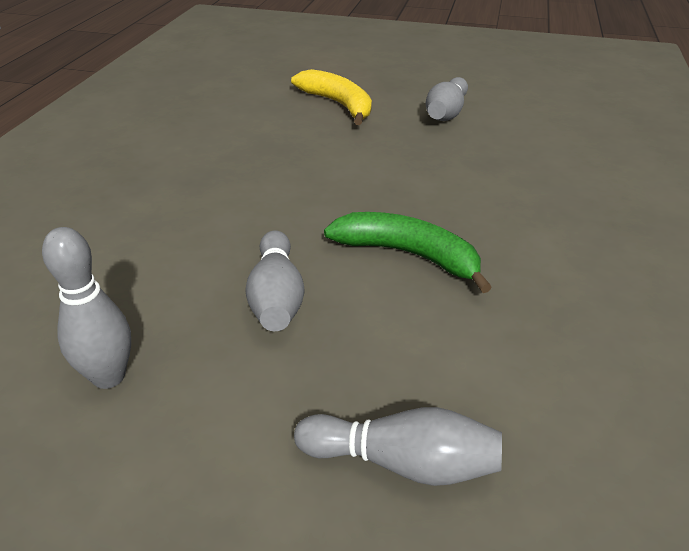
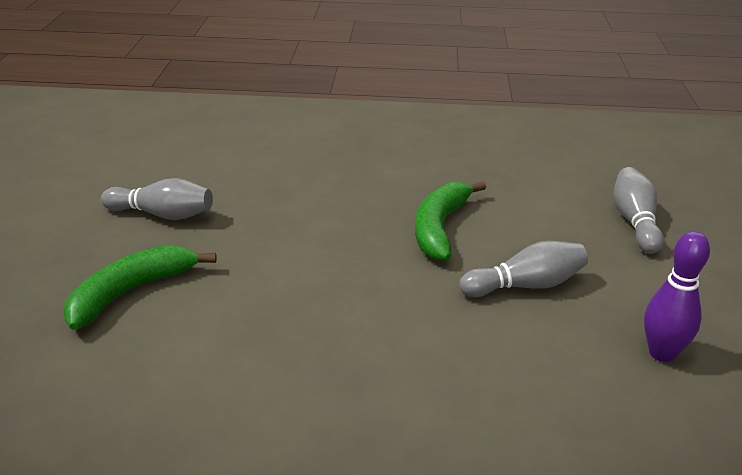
camera: 100 degrees left, 5 degrees down
grey bowling pin [42,227,131,389] -> purple bowling pin [644,231,710,362]
yellow banana [291,69,372,125] -> green banana [63,245,217,330]

